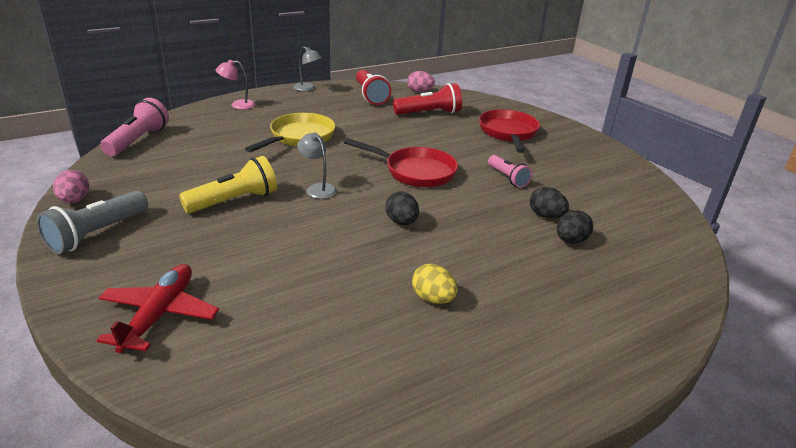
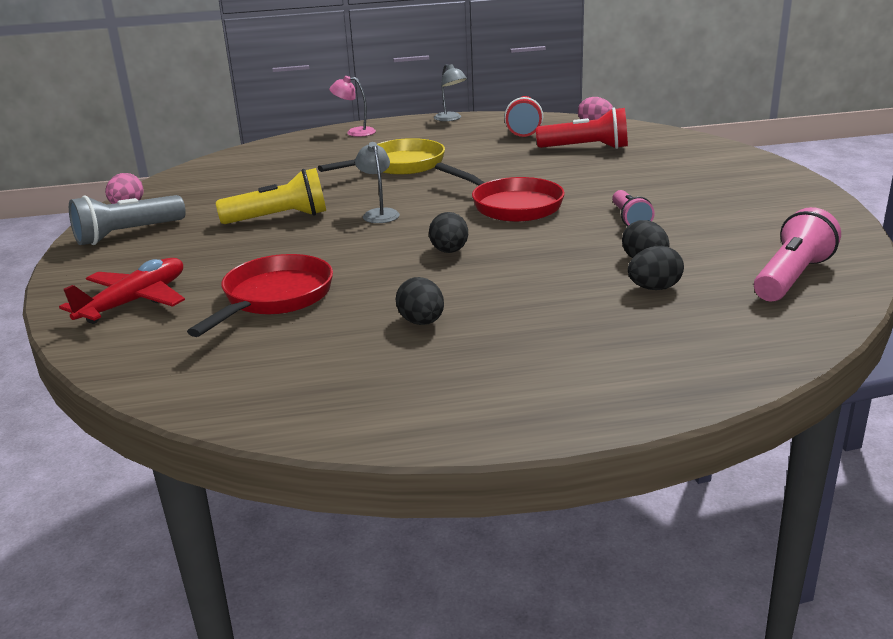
camera: 25 degrees right, 5 degrees down
pink flashlight [100,98,169,156] -> pink flashlight moved to [754,207,841,301]
yellow egg [412,264,458,304] -> black egg [396,277,444,325]
red pan [479,109,540,153] -> red pan moved to [187,254,333,337]

